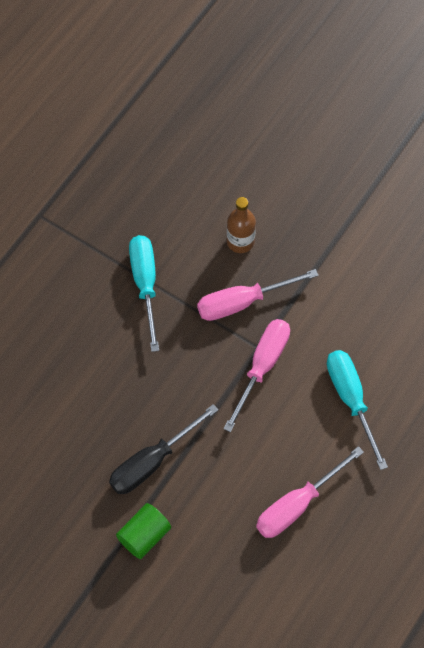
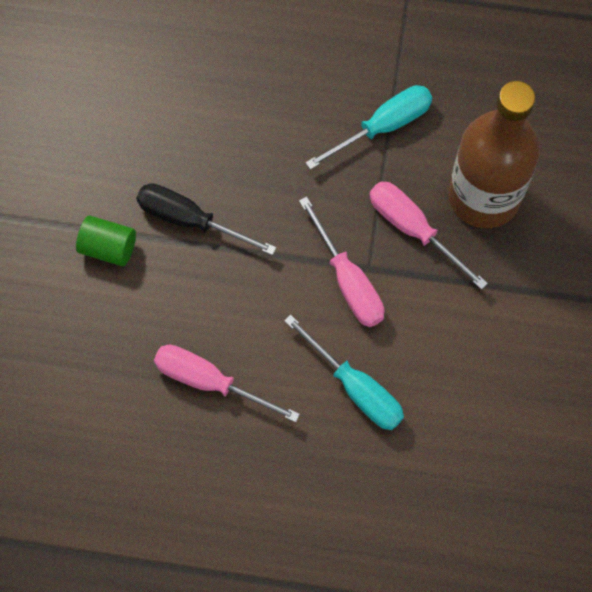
camera: 65 degrees right, 5 degrees up
pink screwdriver [223,319,290,432] -> pink screwdriver turned 60 degrees clockwise [299,197,384,327]
brown bottle [227,197,256,253] -> brown bottle [448,81,540,228], size x2.19
turquoise screwdriver [327,350,388,470] -> turquoise screwdriver turned 90 degrees clockwise [284,315,404,430]

